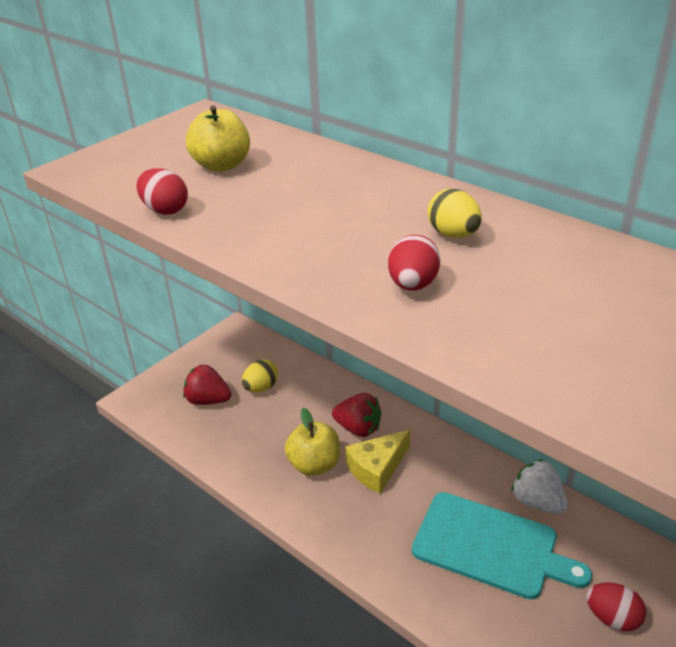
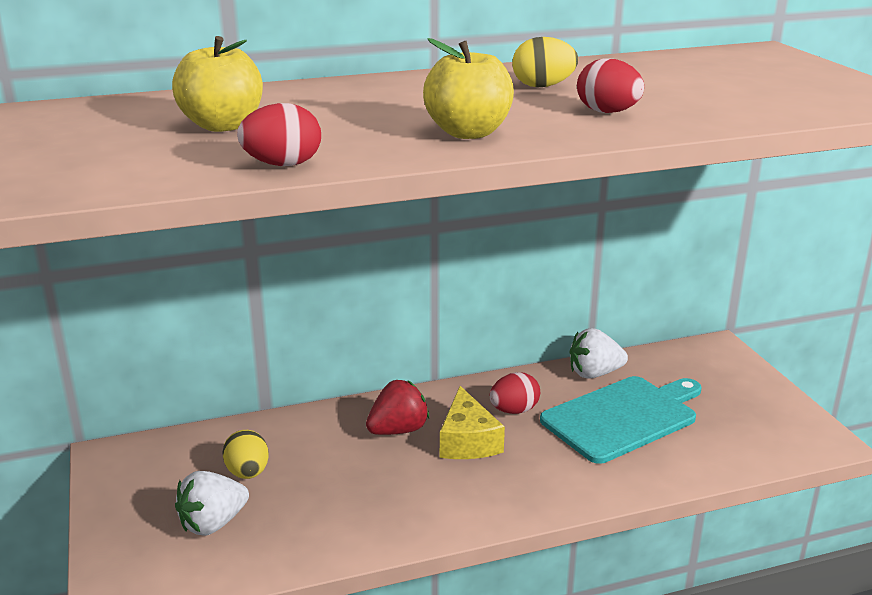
camera: 60 degrees left, 10 degrees down
red strawberry [183,364,231,405] -> white strawberry [175,471,249,536]
yellow apple [285,408,340,476] -> yellow apple moved to [423,38,514,139]
red egg [586,582,646,631] -> red egg moved to [490,372,540,414]

